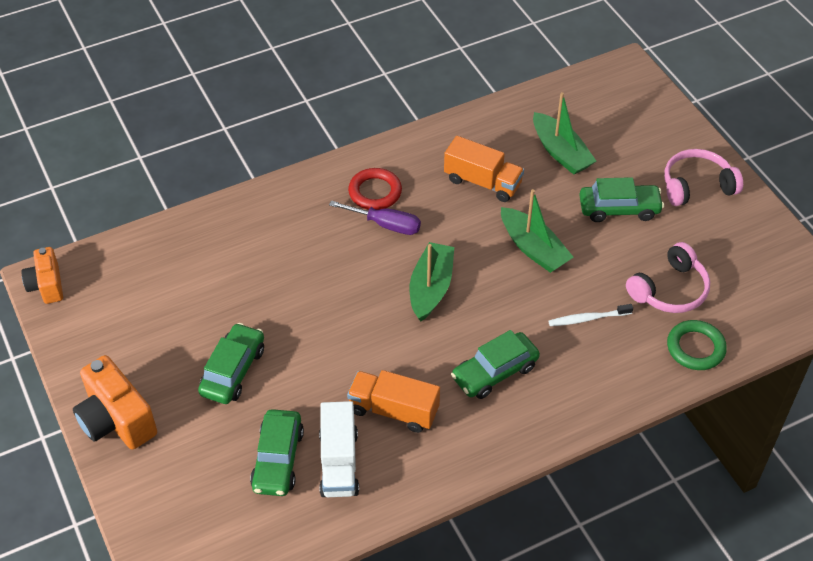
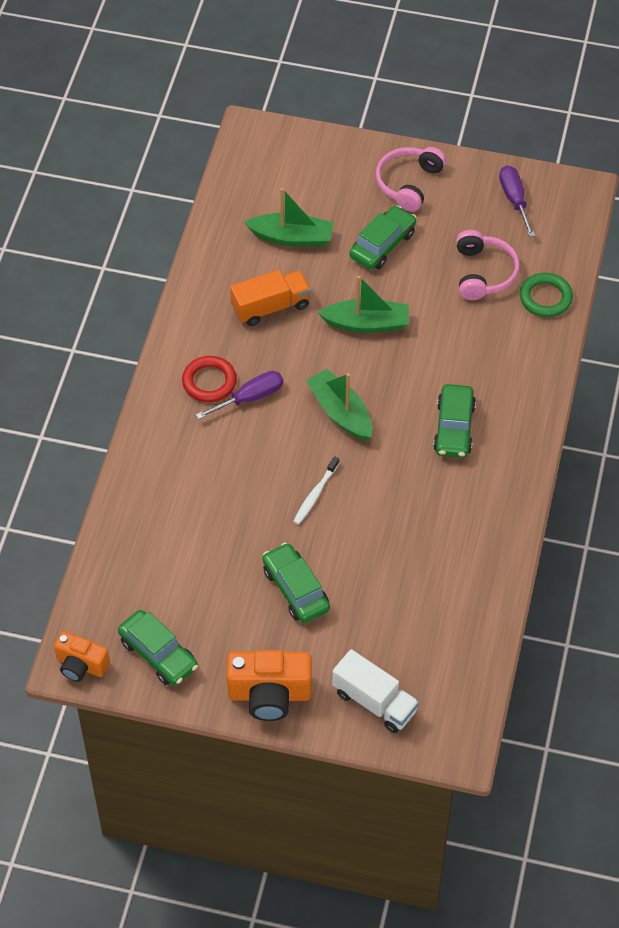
camera: 50 degrees left, 5 degrees up
green car [250,409,304,496] -> green car moved to [118,610,198,686]
white truck [319,401,359,497] -> white truck moved to [332,649,419,733]
orange truck [347,370,440,433] -> none
white toothbrush [549,304,633,326] -> white toothbrush moved to [293,456,339,525]
none -> purple screwdriver [499,165,535,237]

